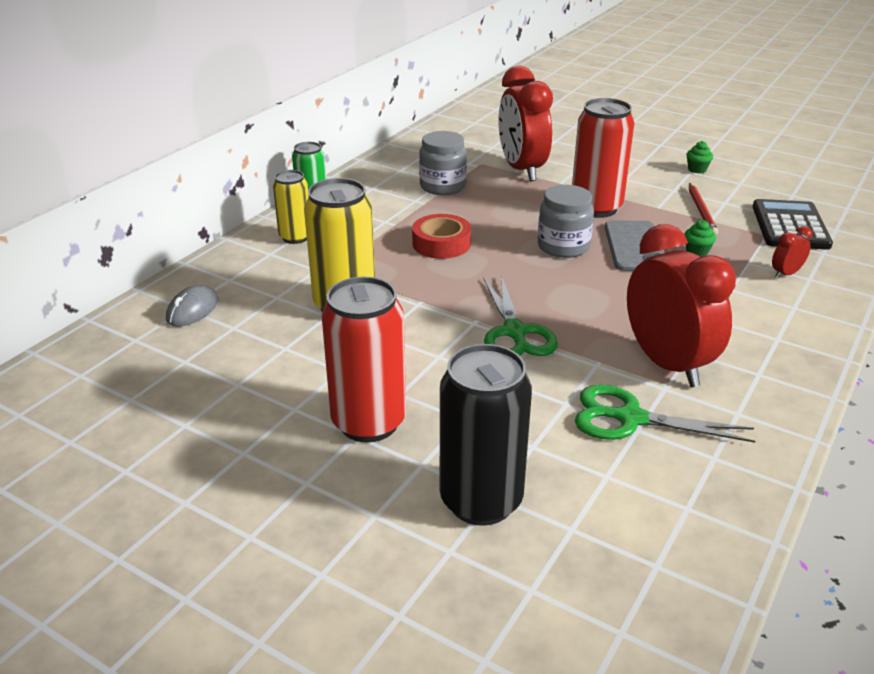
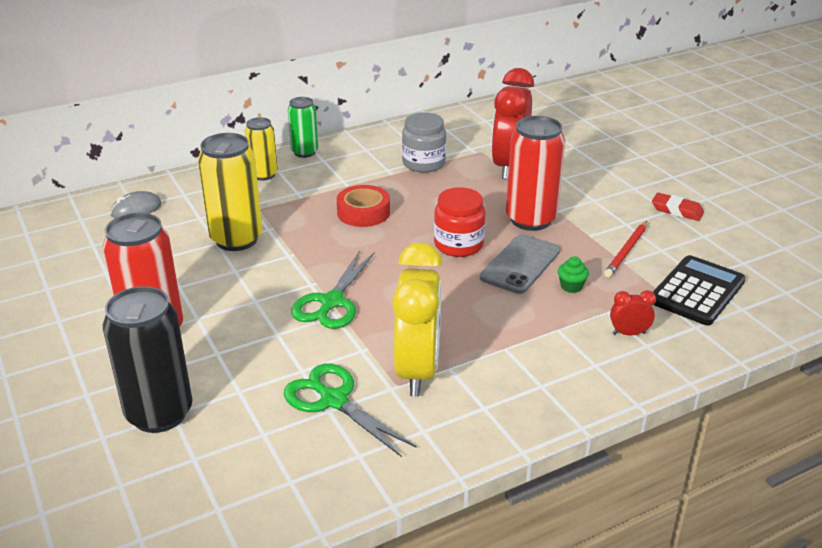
camera: 30 degrees right, 0 degrees up
grey jar [538,185,594,258] -> red jar [434,187,485,257]
red clock [627,224,736,387] -> yellow clock [392,242,443,397]
green cupcake [686,141,713,173] -> red eraser [652,193,704,221]

